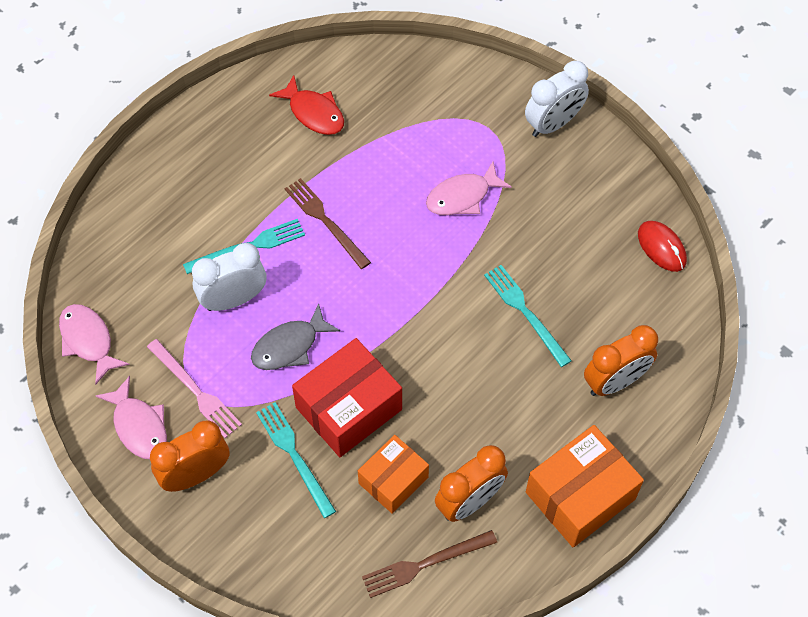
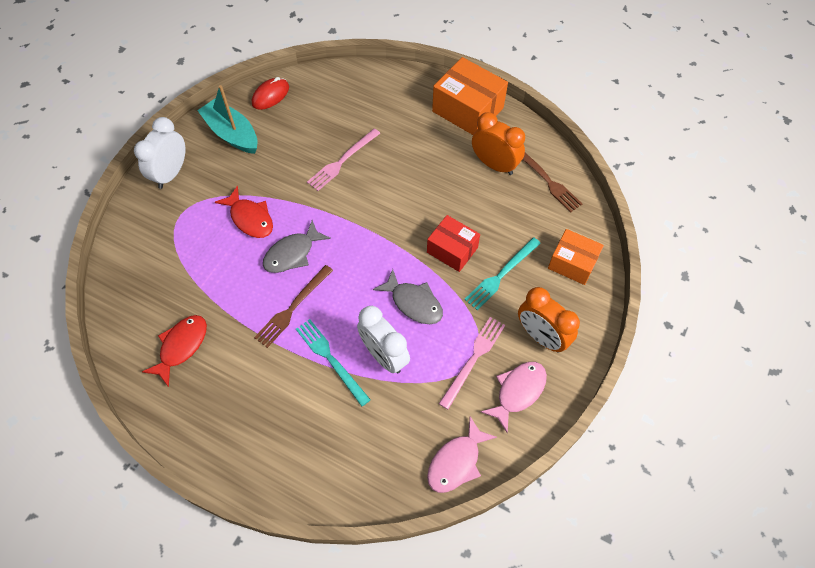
camera: 105 degrees left, 0 degrees up
red box [292,338,402,457] -> red box [427,215,480,272], size x0.64
orange box [358,435,429,514] -> orange box moved to [548,229,604,285]
pink fish [426,162,512,215] -> red fish [215,186,273,238]
turquoise fork [484,265,572,367] -> pink fork [307,128,380,191]
white clock [525,61,589,137] -> white clock turned 105 degrees counterclockwise [134,117,185,189]
orange clock [584,325,658,396] -> none
none -> turquoise boat [197,85,258,154]
none -> grey fish [263,220,331,273]

